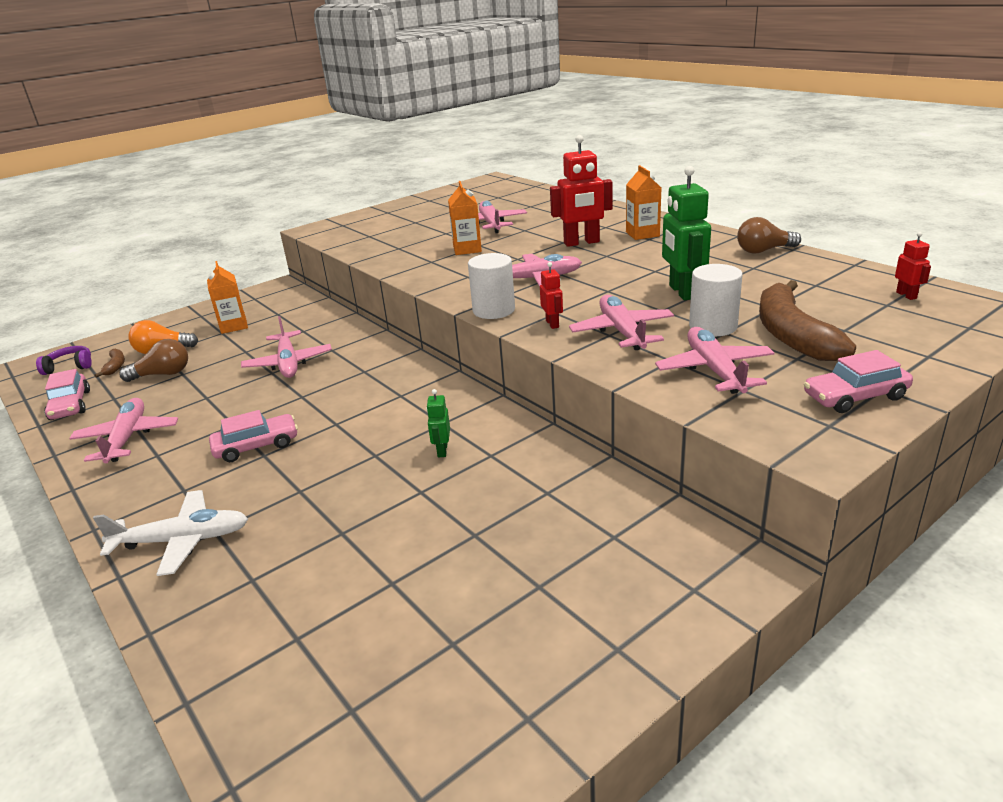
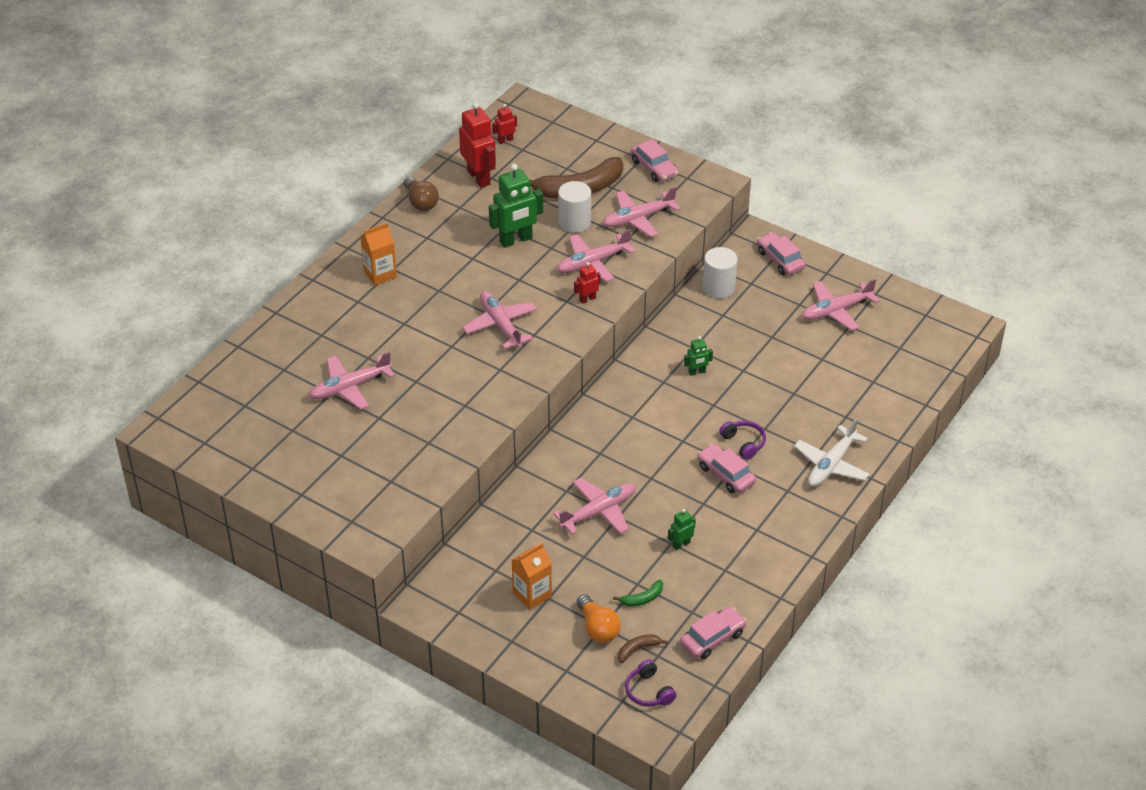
camera: 110 degrees left, 15 degrees up
pink plane [69,398,178,463] -> pink plane moved to [802,279,879,331]
white plane [93,490,248,576] -> white plane turned 120 degrees counterclockwise [794,418,870,487]
brown light bulb [119,339,188,382] -> green banana [613,580,663,606]
orange carton [448,181,482,255] -> none
white cylinder [468,253,515,319] -> white cylinder moved to [703,247,738,299]
red robot [550,135,613,247] -> red robot moved to [459,102,496,188]
none -> green robot [668,509,696,550]
none -> purple headphones [719,420,766,460]
none -> pink car [757,232,806,275]

